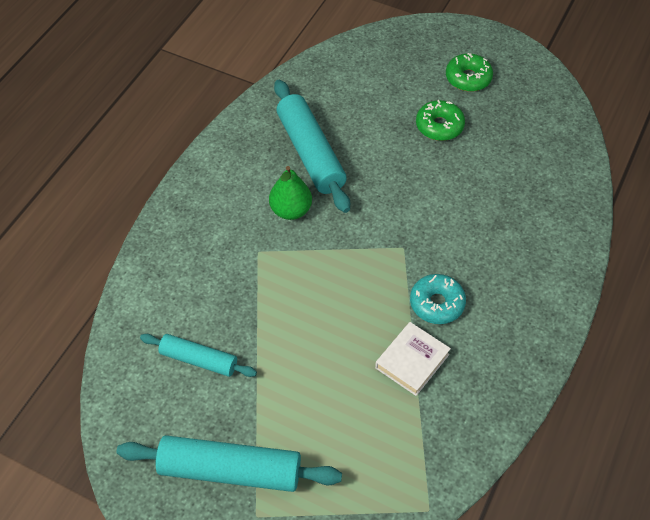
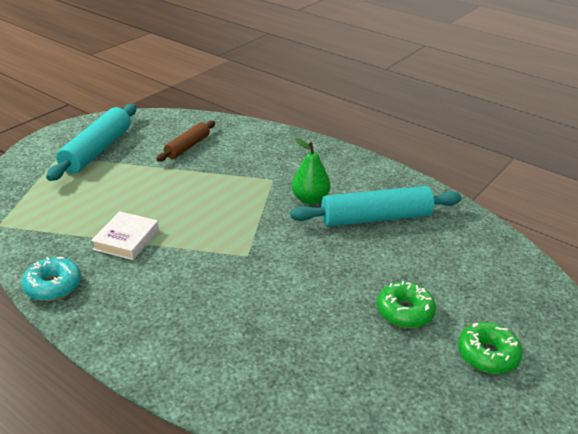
camera: 100 degrees right, 20 degrees down
turquoise rolling pin [140,334,257,377] -> brown rolling pin [157,121,215,161]
white book [375,322,451,396] -> white book turned 60 degrees clockwise [91,211,159,260]
turquoise donut [410,274,466,324] -> turquoise donut moved to [21,257,82,301]

